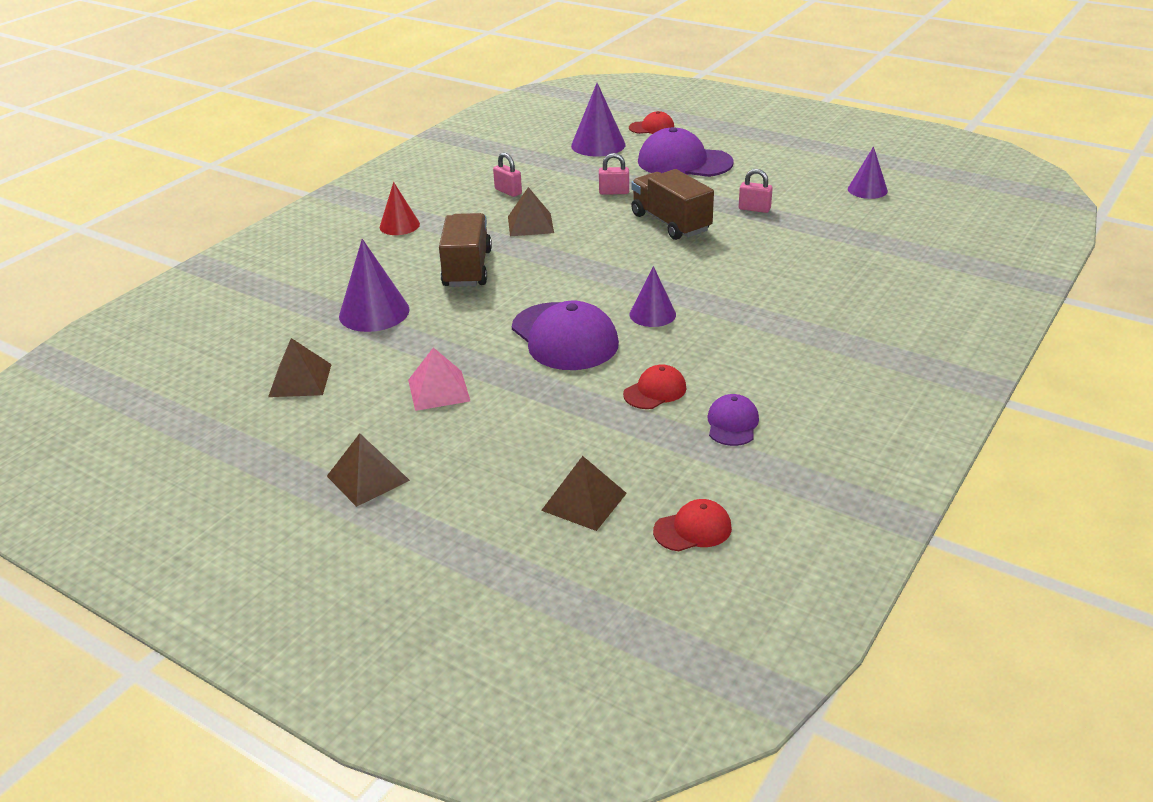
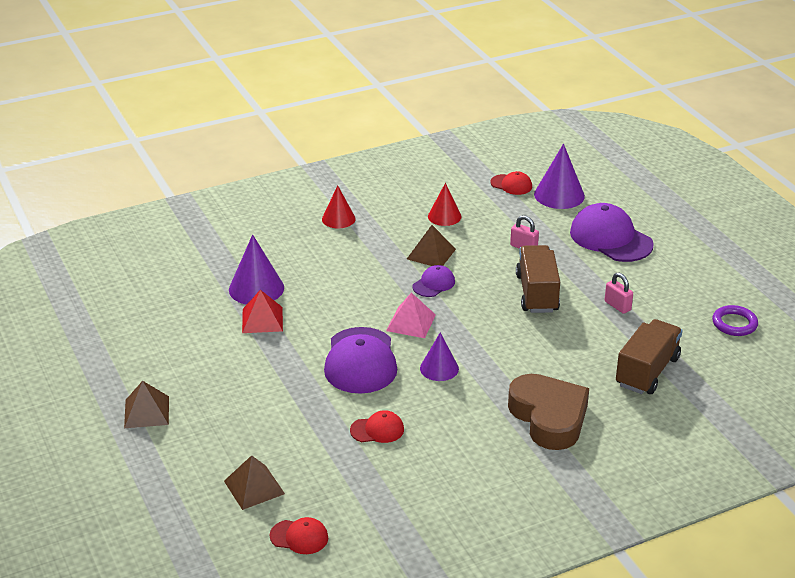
camera: 30 degrees right, 0 degrees up
brown pyramid [268,338,332,397] -> none
pink pyramid [408,347,470,411] -> pink pyramid moved to [386,292,436,338]
brown truck [439,213,492,287] -> brown truck moved to [616,319,683,394]
pink padlock [493,152,522,197] -> red cone [428,183,461,226]
red cap [629,111,674,134] -> red cap moved to [490,171,532,195]
purple cap [707,394,759,446] -> purple cap moved to [412,265,455,297]
purple cone [848,146,888,199] -> purple ring [712,305,758,336]
none -> red pyramid [242,290,283,333]
none -> brown heart [508,374,589,450]

